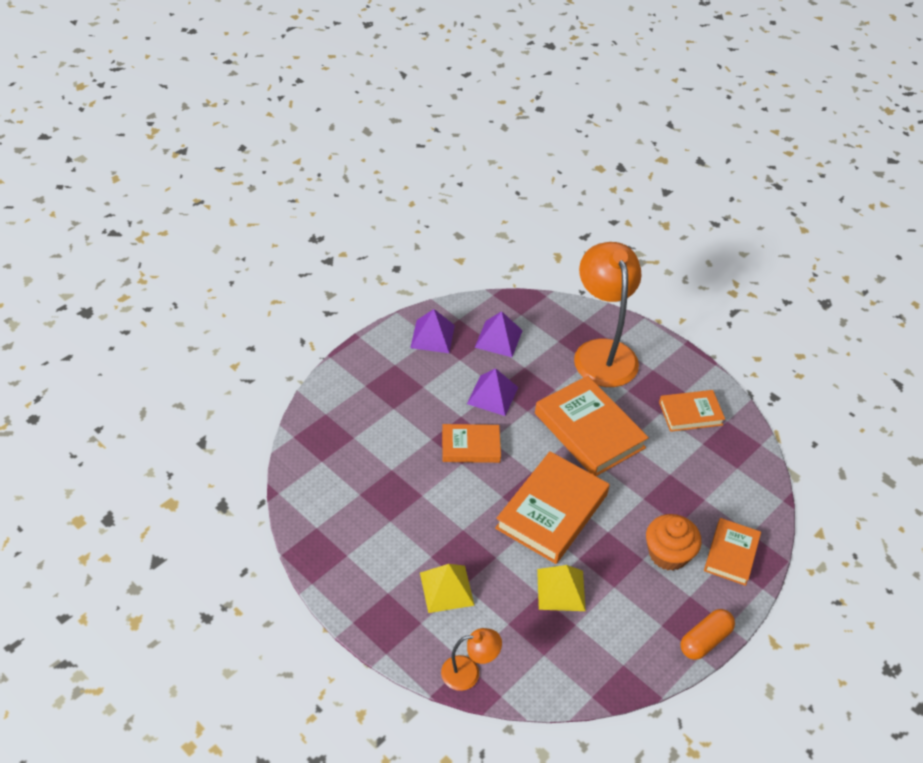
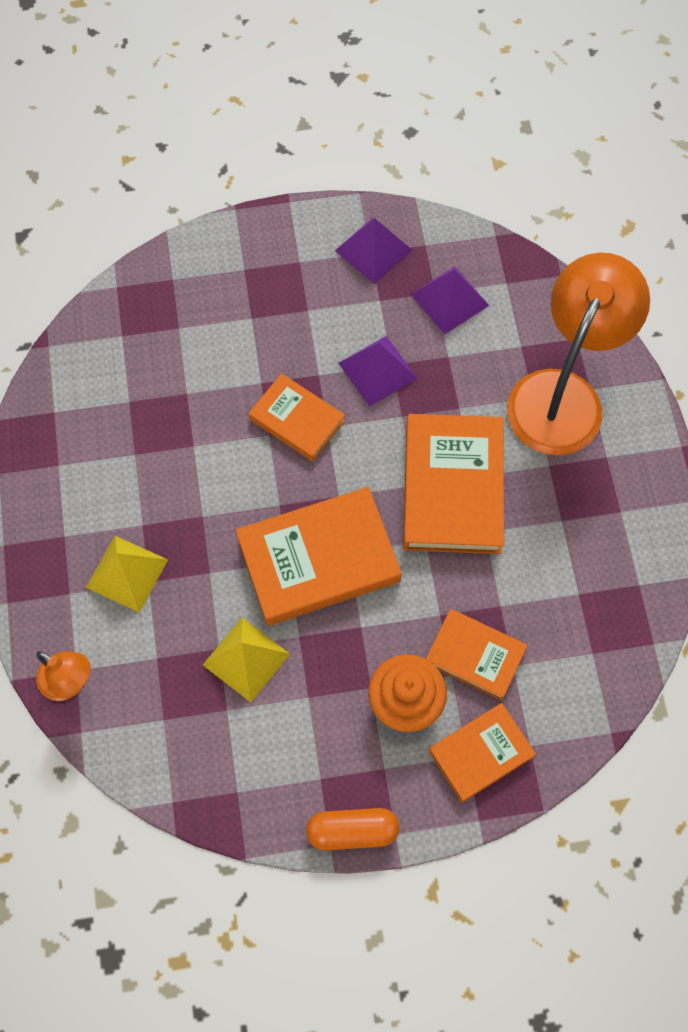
camera: 40 degrees right, 20 degrees up
orange book [659,390,725,432] -> orange book moved to [426,609,528,701]

